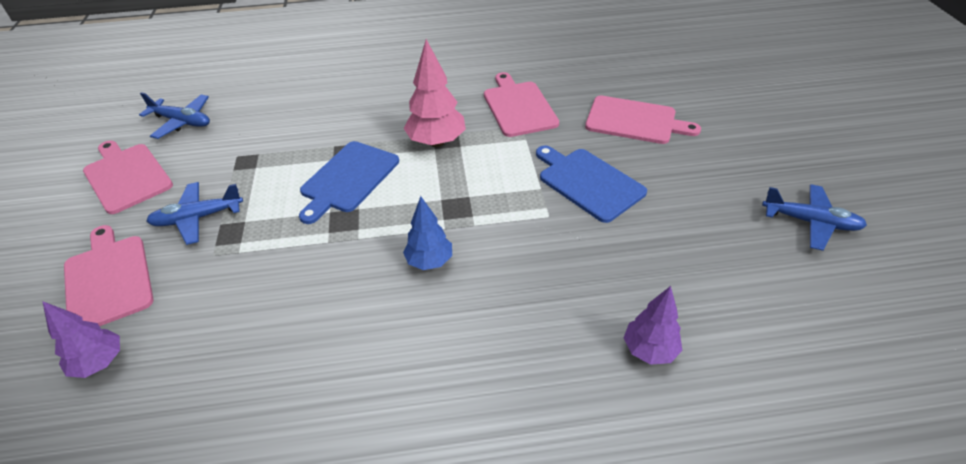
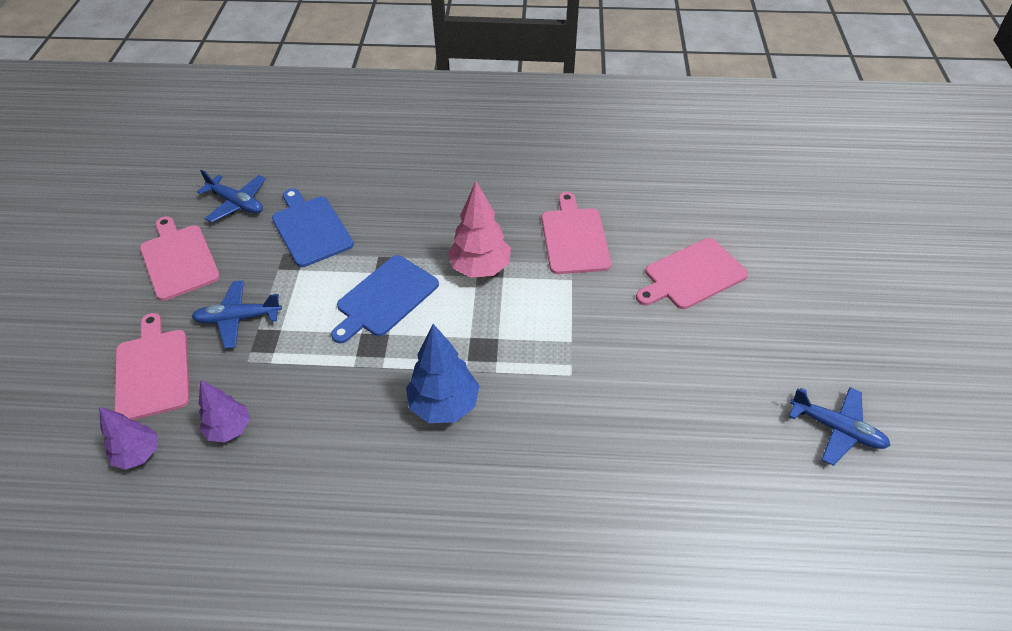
camera: 10 degrees right, 5 degrees up
blue tree [403,196,452,270] -> blue tree [406,324,480,423], size x1.52
blue cutting board [536,145,647,223] -> blue cutting board moved to [272,189,354,267]
pink cutting board [585,96,701,144] -> pink cutting board turned 120 degrees clockwise [636,238,748,309]
purple tree [624,286,682,365] -> purple tree moved to [199,380,250,443]

